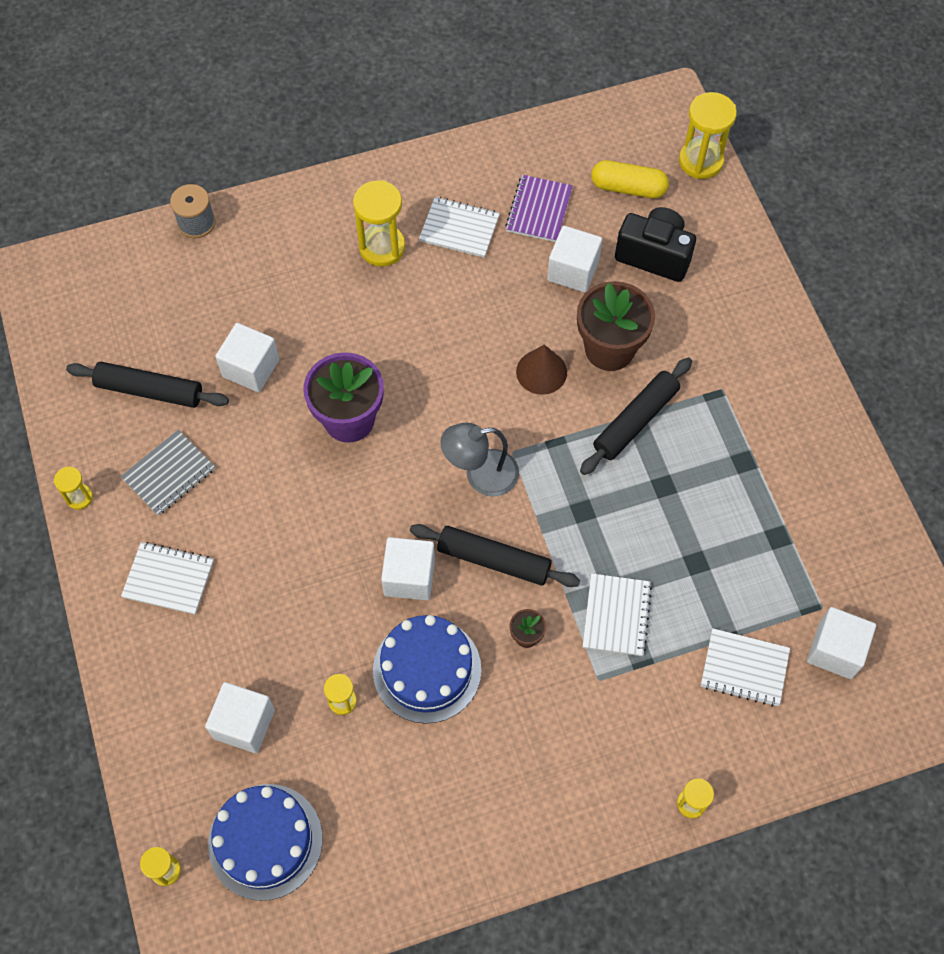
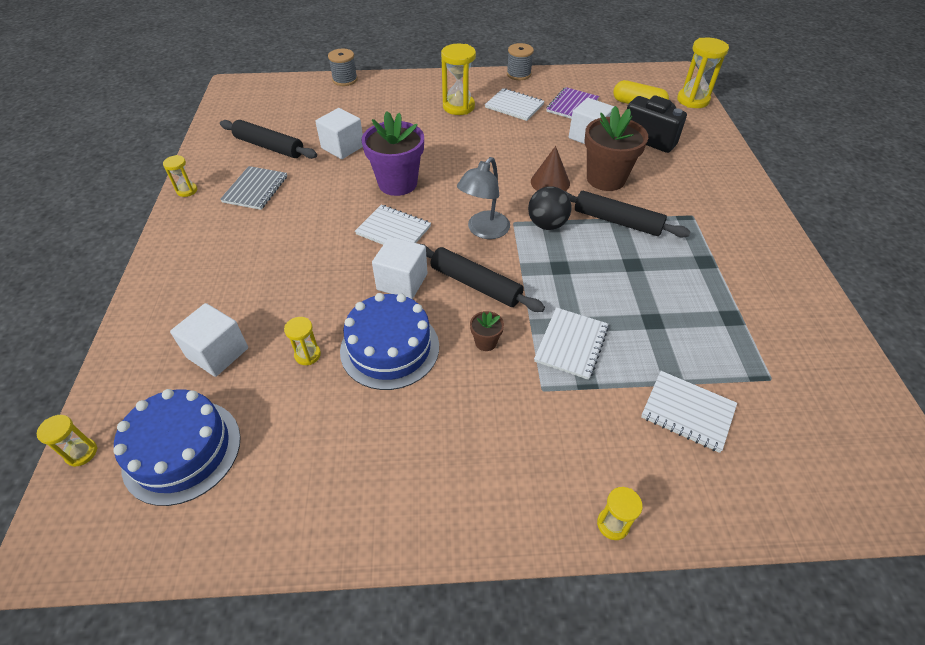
camera: 15 degrees right, 15 degrees down
grey notebook [120,430,215,516] -> grey notebook turned 45 degrees counterclockwise [220,166,287,210]
white notebook [121,542,214,615] -> white notebook moved to [355,205,431,245]
grey lamp [440,423,519,497] -> grey lamp turned 60 degrees counterclockwise [457,157,510,239]
black rolling pin [580,357,692,475] -> black rolling pin turned 60 degrees clockwise [563,190,690,237]
white cube [807,607,876,679] -> none
none -> grey spool [507,43,534,80]
none -> black ball [528,186,572,230]

